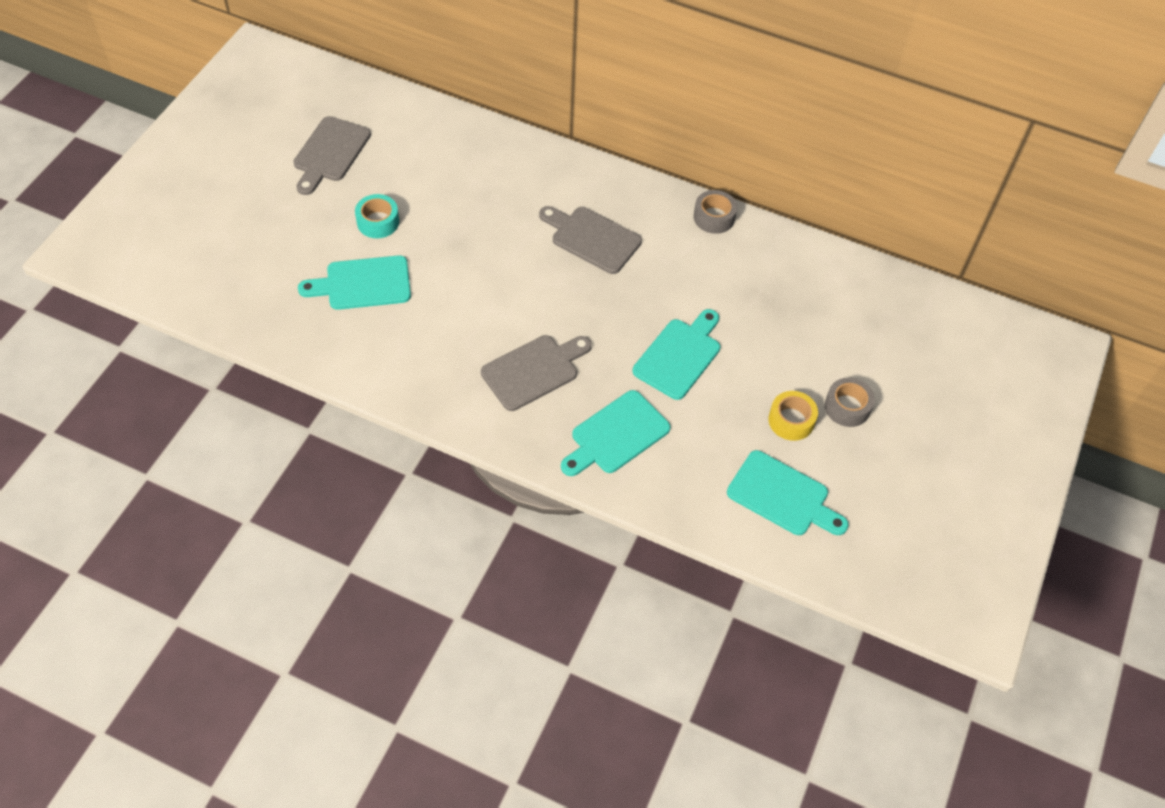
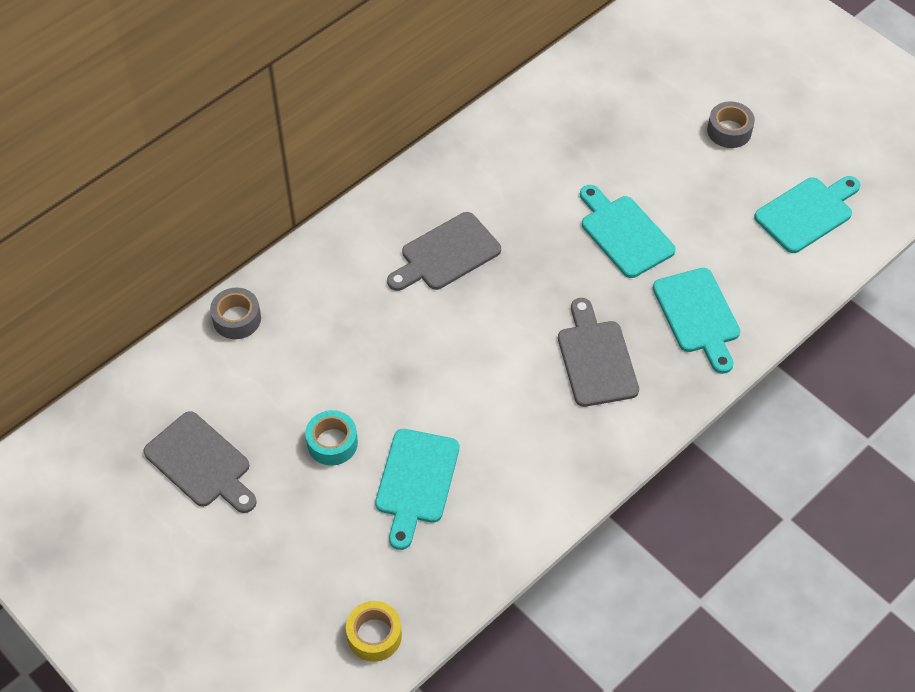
camera: 65 degrees left, 0 degrees up
grey tape [694,190,737,234] -> grey tape moved to [210,288,261,339]
yellow tape [768,391,818,441] -> yellow tape moved to [346,601,402,662]

